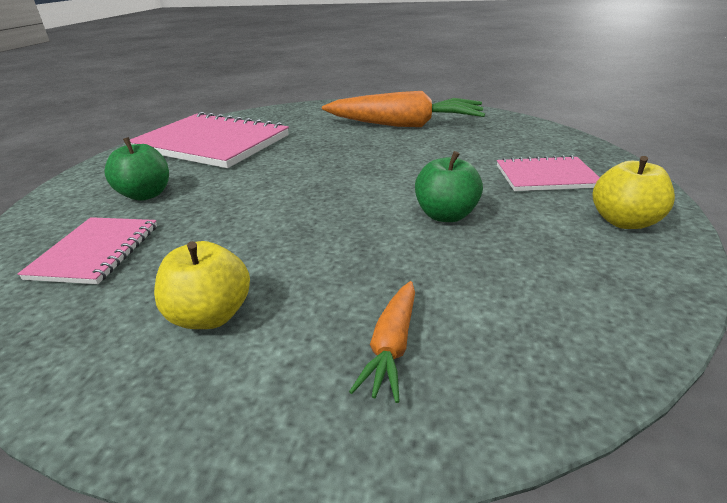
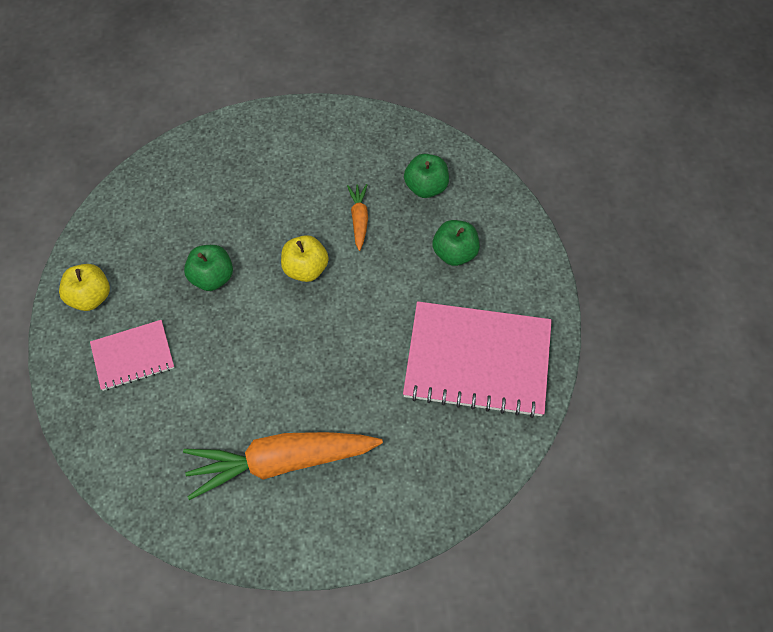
camera: 160 degrees right, 30 degrees up
pink notebook [18,217,157,284] -> green apple [404,154,449,198]
yellow apple [154,241,250,329] -> yellow apple moved to [281,235,329,282]
orange carrot [349,281,415,403] -> orange carrot moved to [347,184,368,251]

